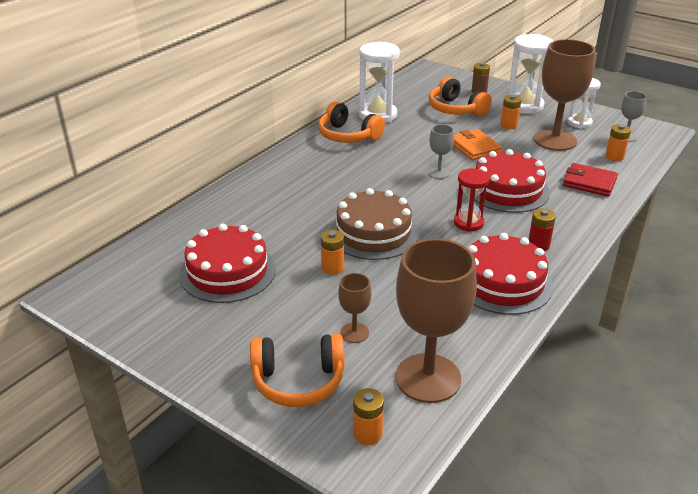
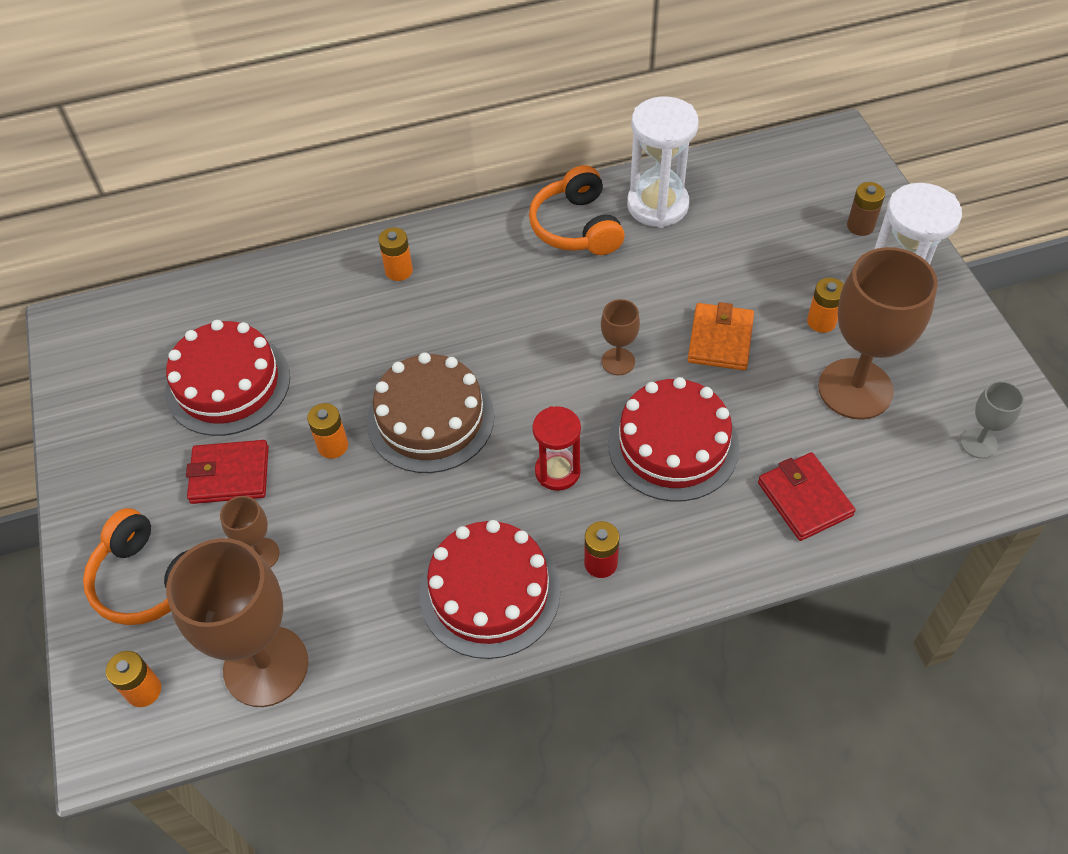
camera: 40 degrees right, 20 degrees up
grey goblet [428,124,454,179] -> brown goblet [601,299,640,375]
orange headphones [429,77,492,116] -> none
white hourglass [567,78,601,129] -> none
orange battery [605,124,631,161] -> orange battery moved to [379,228,413,281]
none -> red wallet [186,440,269,504]

